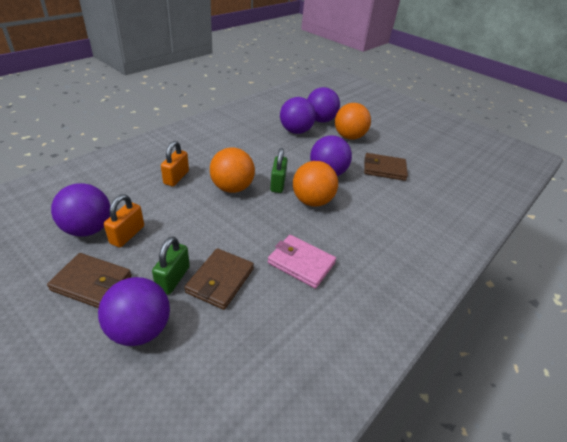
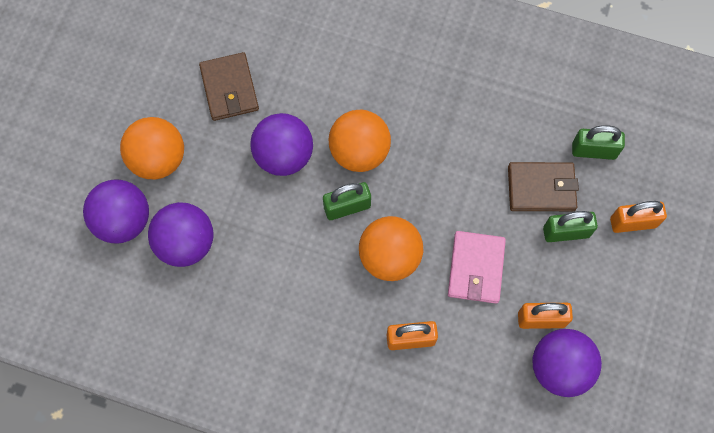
camera: 110 degrees left, 30 degrees up
brown wallet [47,253,132,308] -> none
purple ball [98,277,170,346] -> orange padlock [610,201,667,233]
pink wallet [268,235,336,289] -> pink wallet moved to [448,231,506,304]
none -> green padlock [572,125,625,160]

